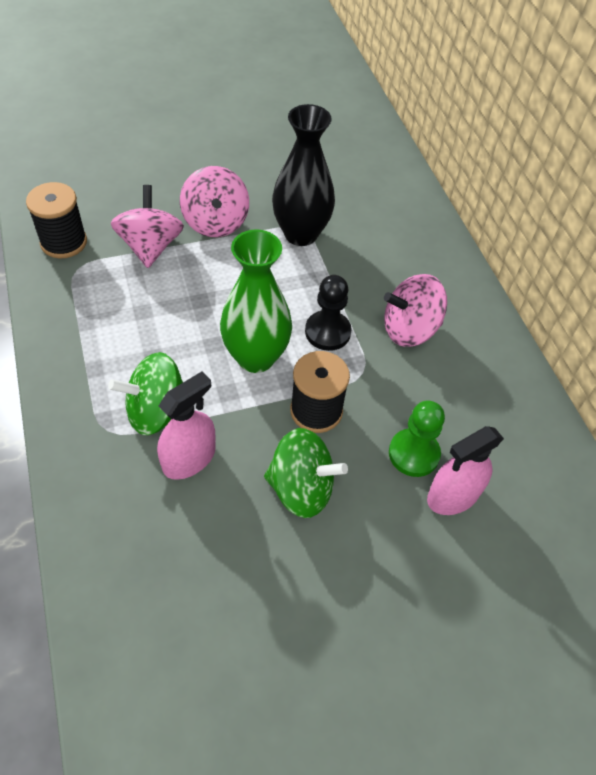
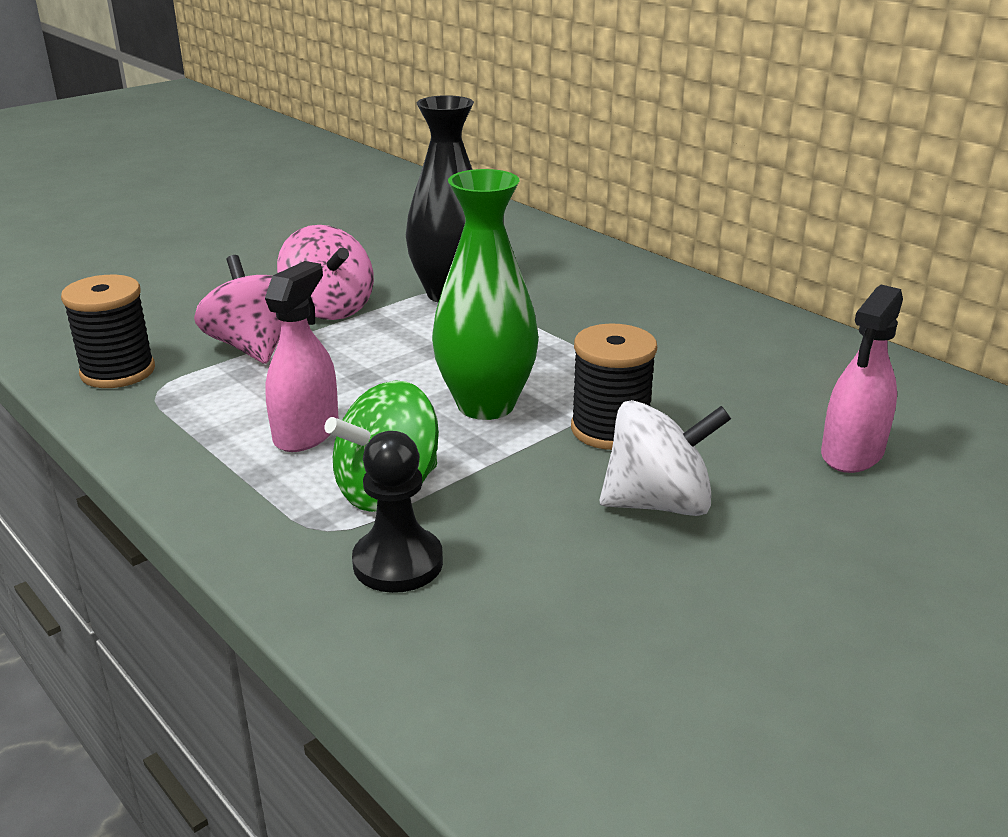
camera: 20 degrees left, 25 degrees down
pink spray bottle [157,371,215,480] -> pink spray bottle moved to [265,261,339,452]
green spinning top [264,428,348,518] -> white spinning top [599,400,731,516]
black pawn [305,275,352,351] -> black pawn moved to [352,431,443,593]
pink spinning top [384,274,447,347] -> none
green pawn [389,401,445,477] -> none

